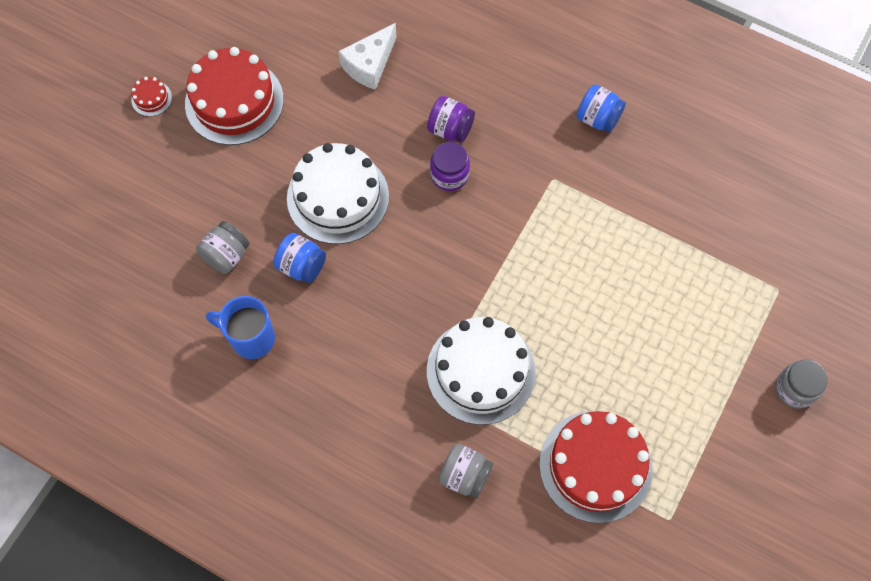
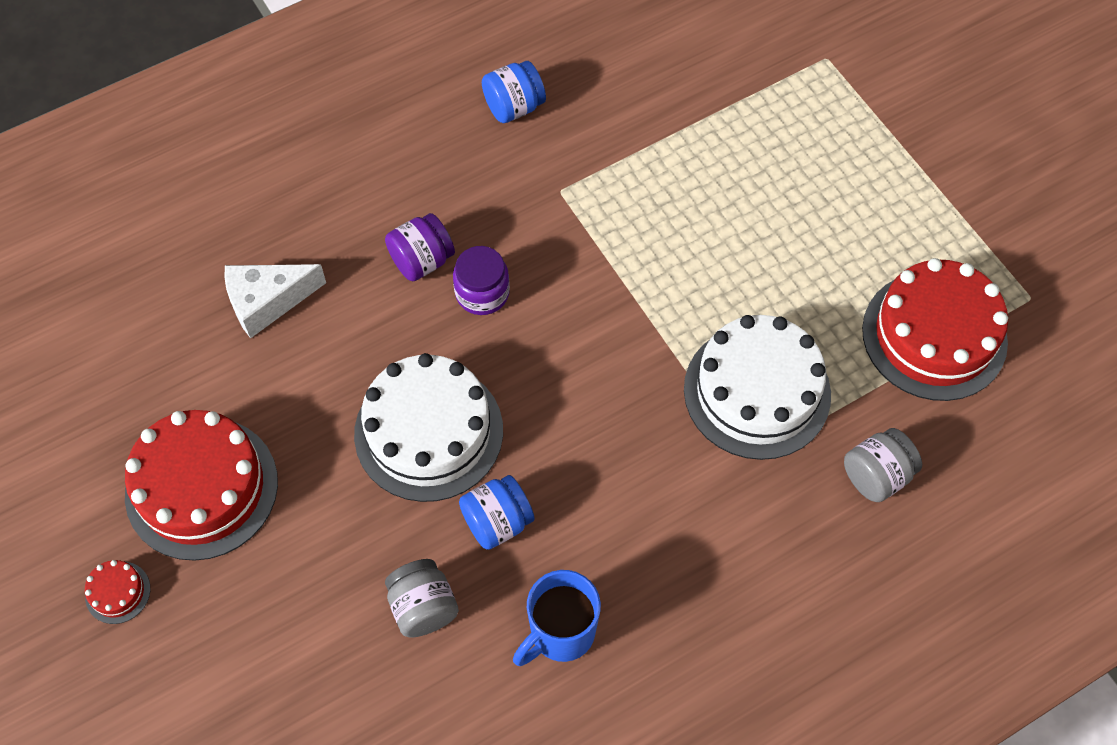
camera: 60 degrees left, 5 degrees down
white cheese [338,23,396,90] -> white cheese turned 90 degrees clockwise [225,264,326,338]
grey jar [775,360,828,409] -> none

